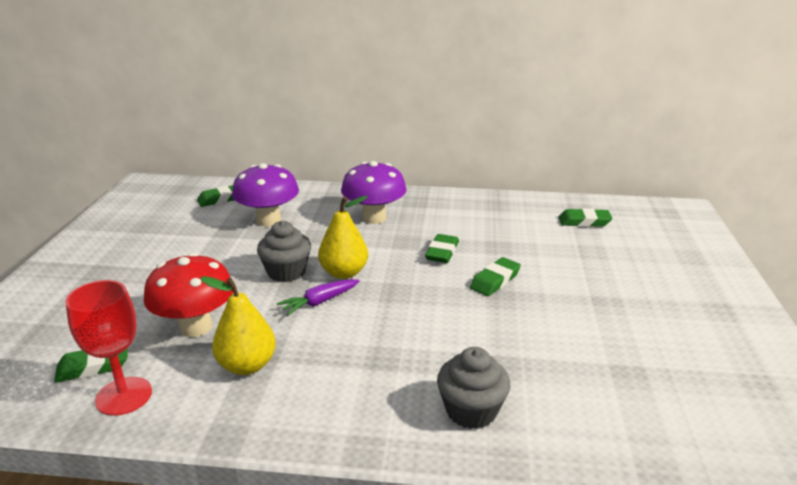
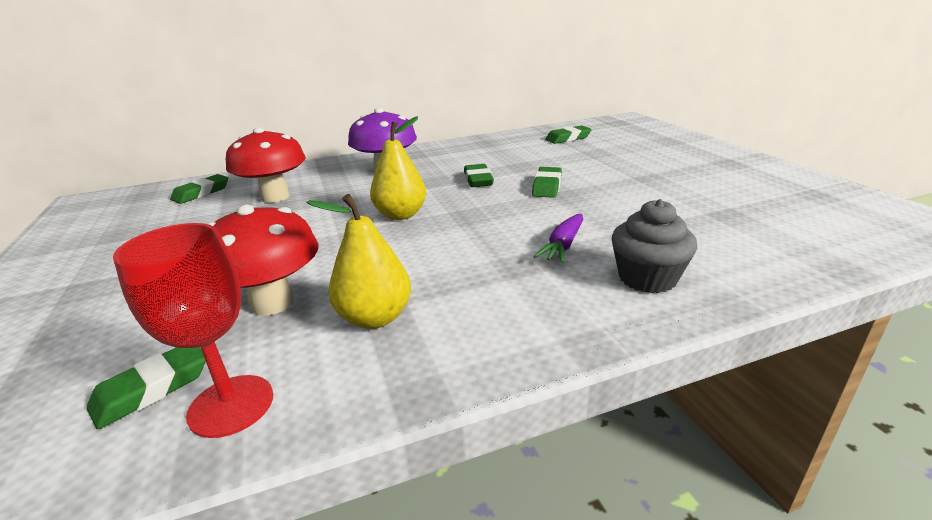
camera: 25 degrees left, 0 degrees up
purple mushroom [232,163,299,227] -> red mushroom [226,127,306,203]
grey cupcake [257,221,311,282] -> none
purple carrot [277,279,359,316] -> purple carrot moved to [534,214,583,263]

